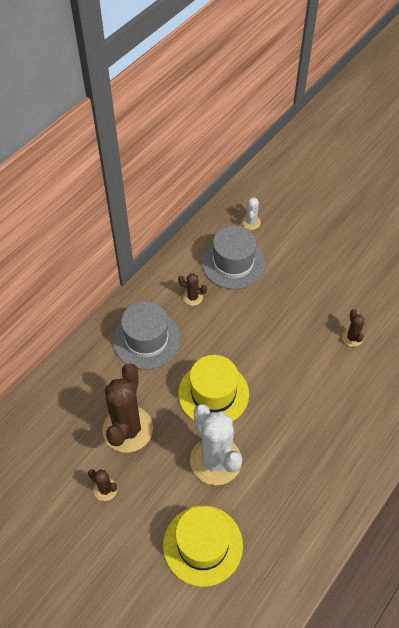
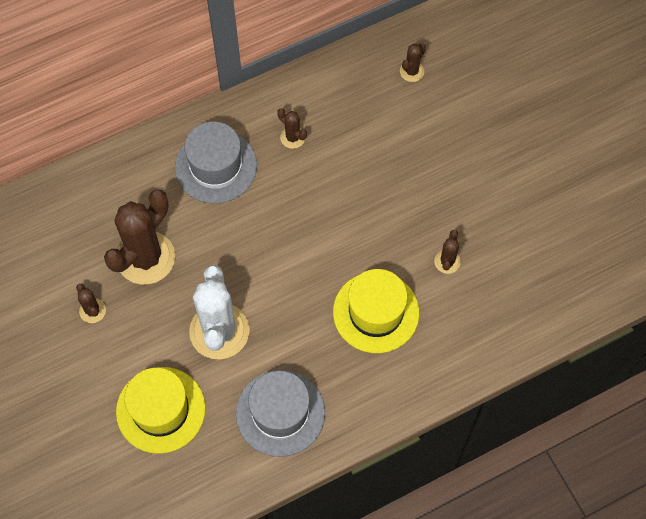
camera: 25 degrees right, 10 degrees up
yellow hat [178,355,249,421] -> yellow hat moved to [333,269,419,353]
grey hat [202,226,265,289] -> grey hat moved to [236,370,325,457]
white cactus [242,197,261,230] -> brown cactus [400,43,426,82]

